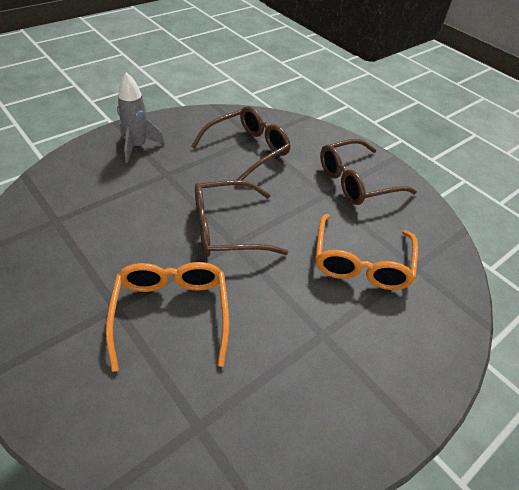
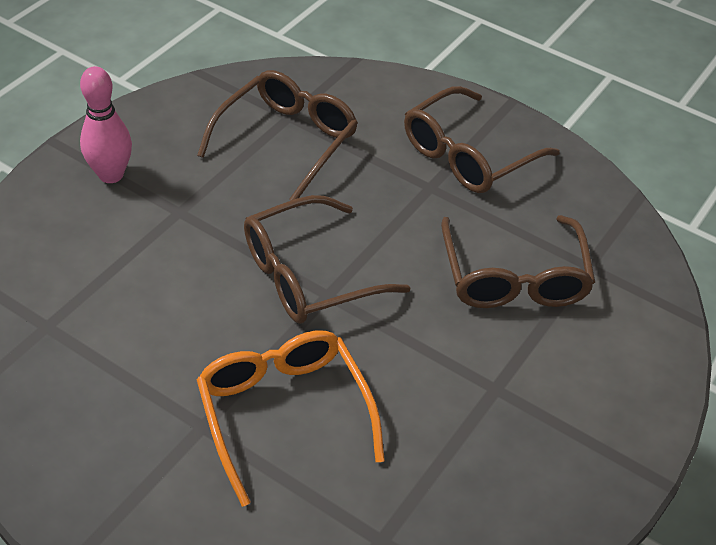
camera: 15 degrees left, 0 degrees up
grey rocket [117,72,165,163] -> pink bowling pin [80,66,132,183]
orange glasses [316,214,418,290] -> brown glasses [441,215,595,308]

